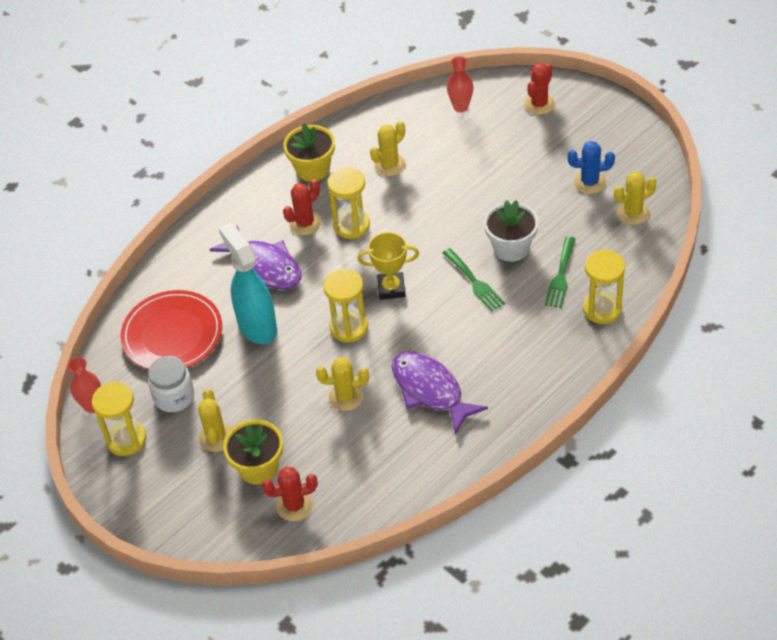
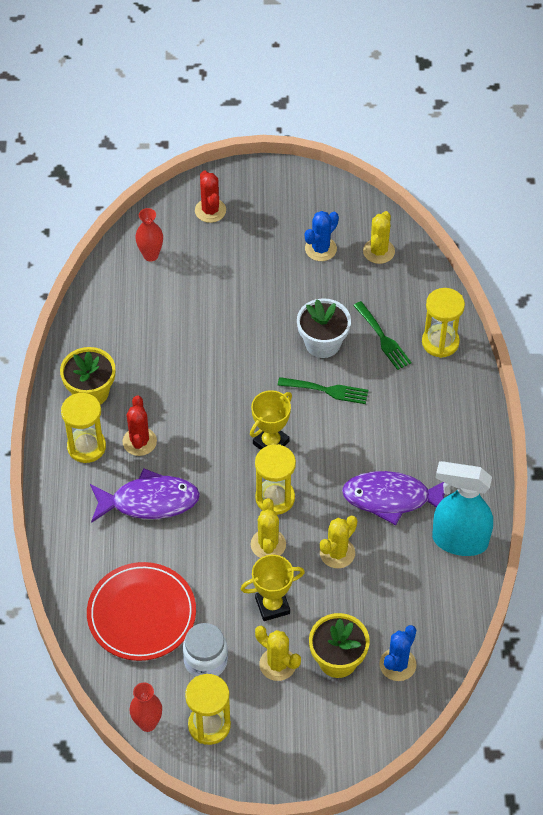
camera: 50 degrees left, 5 degrees up
turquoise spray bottle [219,223,277,344] -> turquoise spray bottle moved to [432,461,493,556]
red cactus [262,467,318,521] -> blue cactus [379,625,417,681]
yellow hourglass [327,167,370,239] -> yellow hourglass moved to [61,392,106,463]
yellow cactus [370,121,406,176] -> yellow cactus moved to [251,498,286,558]
none -> yellow trophy [241,555,305,621]

